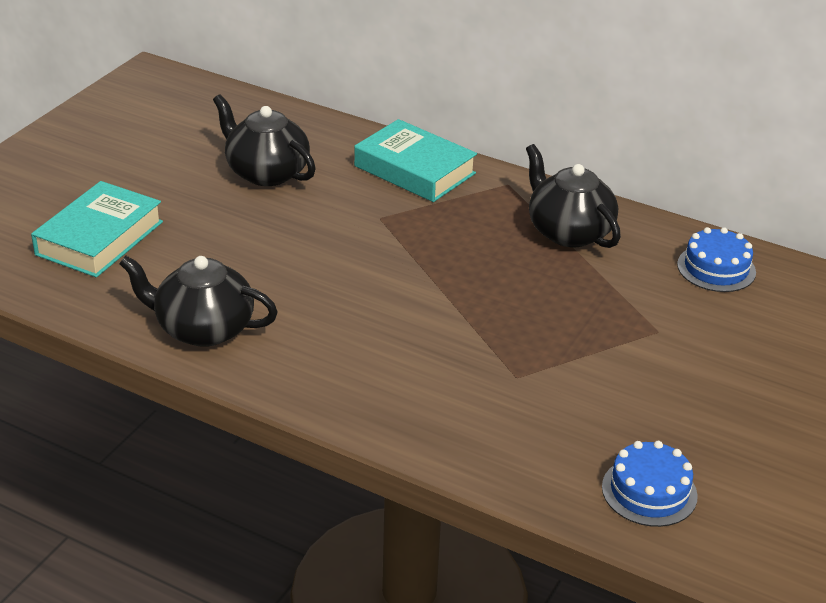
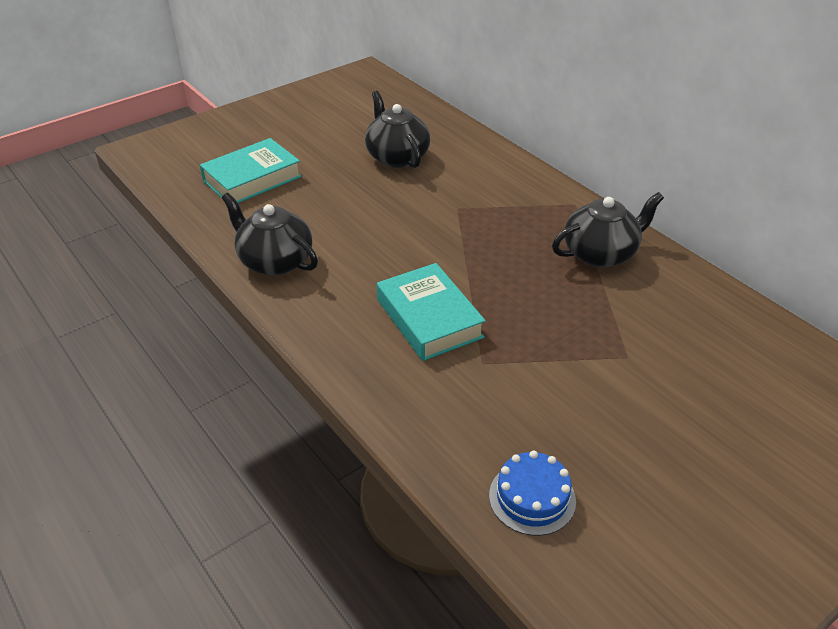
camera: 25 degrees right, 5 degrees up
turquoise book [354,119,477,202] -> turquoise book moved to [377,263,486,361]
black teapot [526,144,621,248] -> black teapot turned 75 degrees clockwise [552,192,664,267]
blue cake [677,227,756,292] -> none

